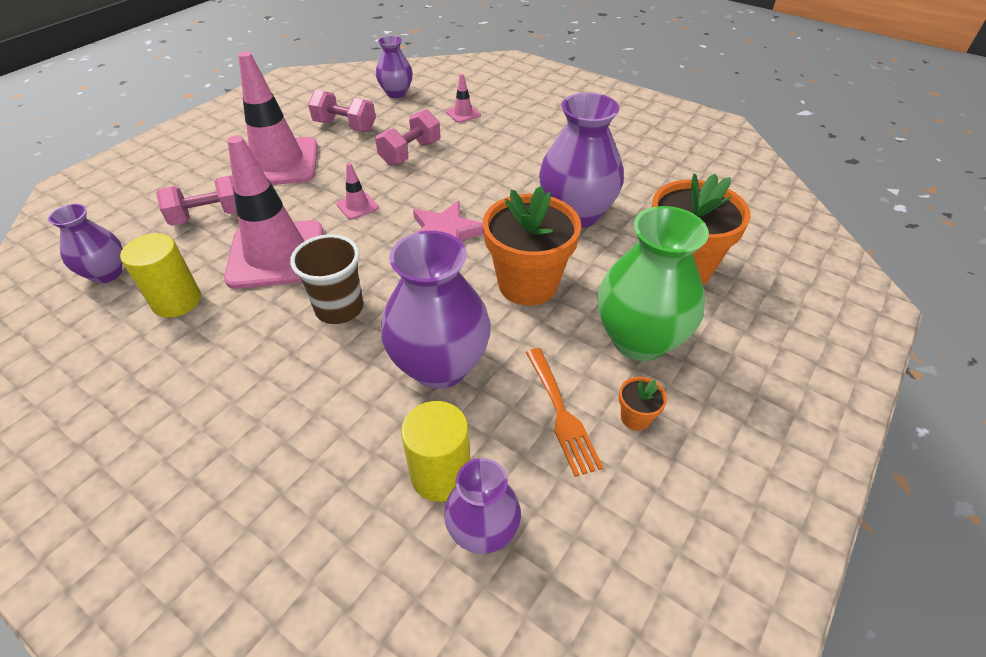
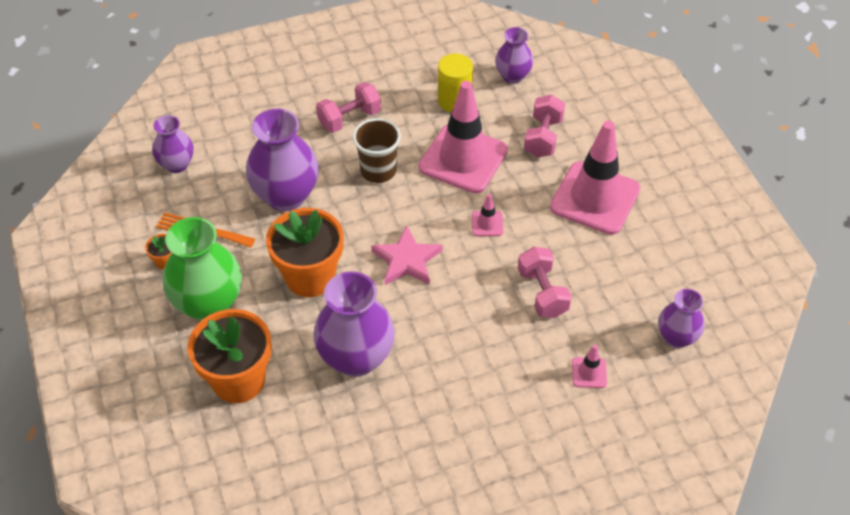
camera: 125 degrees right, 5 degrees up
pink dumbbell [308,90,376,132] -> pink dumbbell moved to [316,82,381,133]
yellow cylinder [401,401,470,502] -> none

